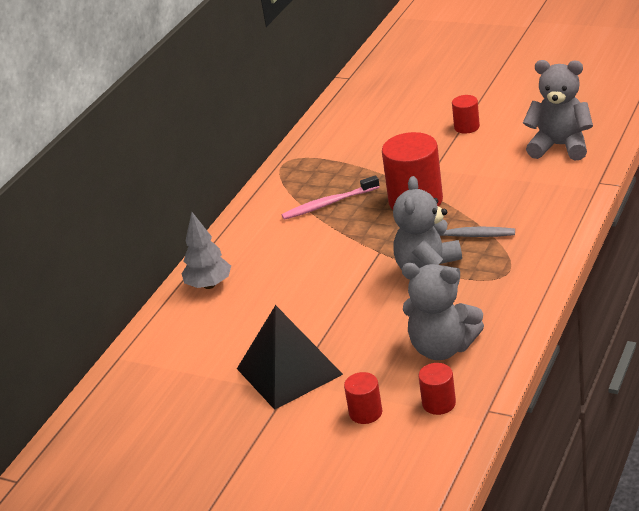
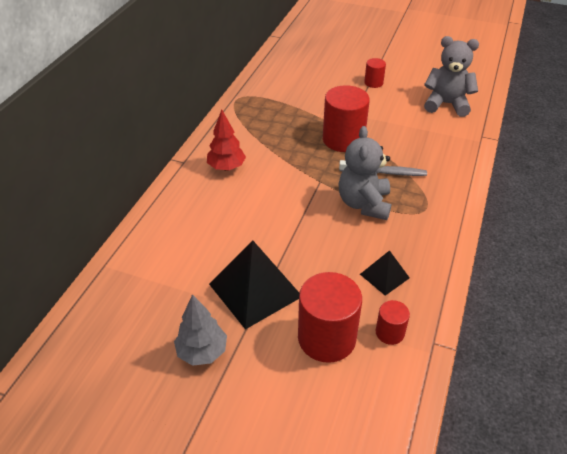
camera: 10 degrees left, 10 degrees up
grey tree [182,212,231,289] -> grey tree moved to [174,294,227,366]
pink toothbrush [281,175,379,220] -> none
red cylinder [344,372,382,424] -> red cylinder [298,272,362,363], size x1.98
grey teddy bear [402,263,484,360] -> black pyramid [360,250,410,296]
none -> red tree [207,110,246,171]

